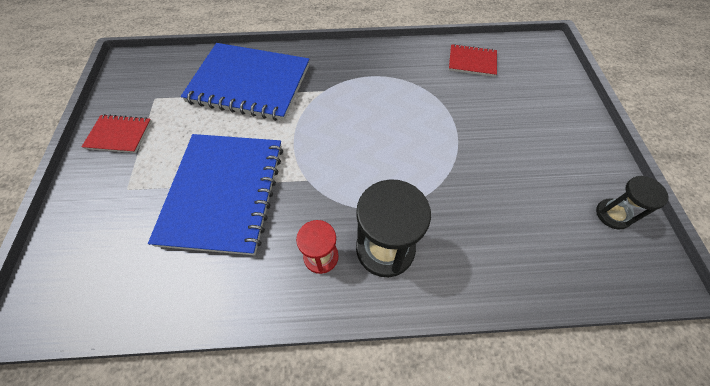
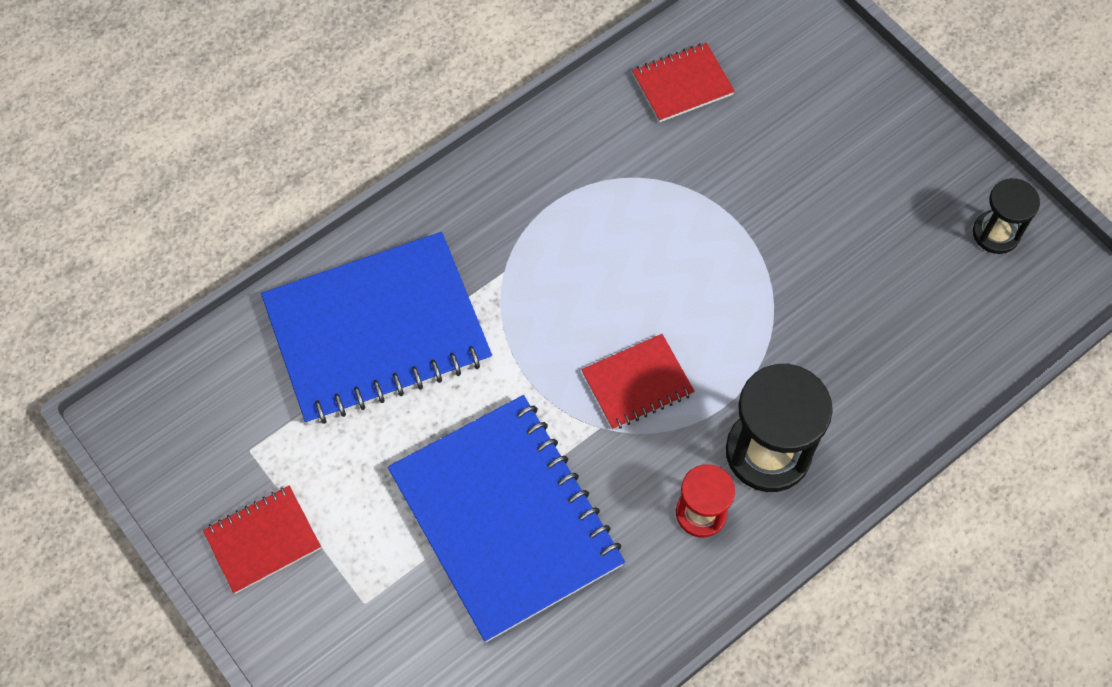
camera: 35 degrees left, 5 degrees up
none -> red notebook [581,334,695,430]

